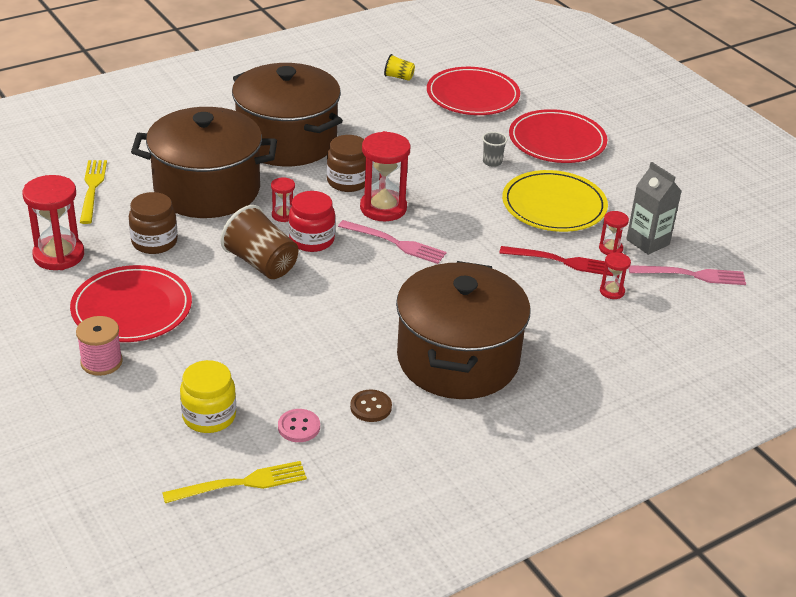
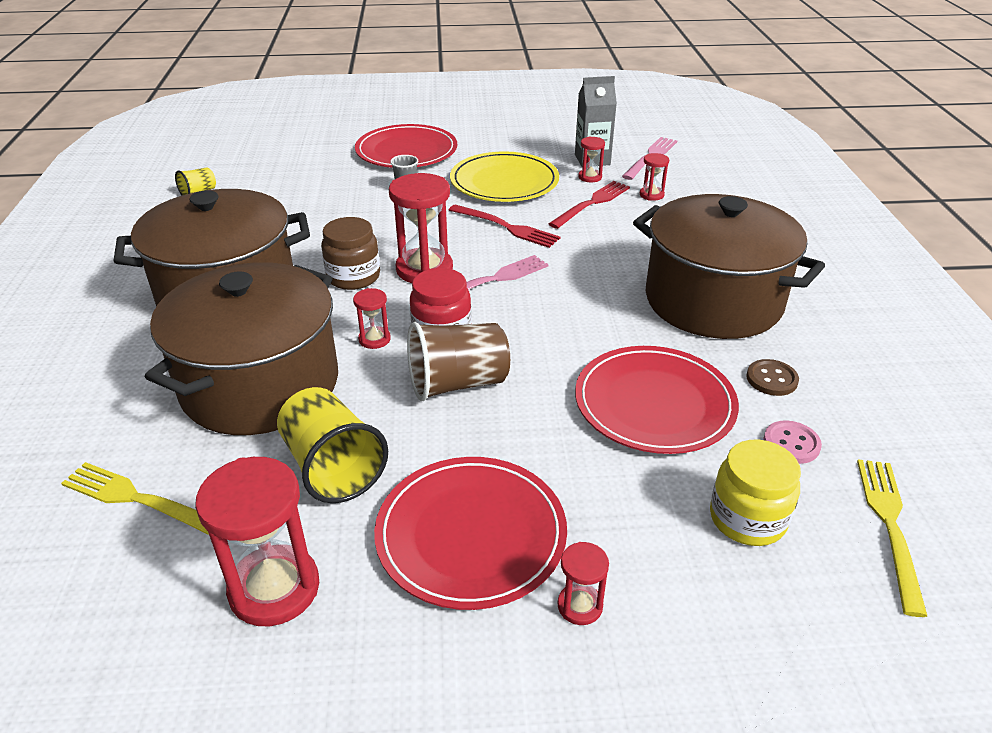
camera: 60 degrees left, 0 degrees up
pink spool [76,316,123,376] -> red hourglass [558,542,609,625]
brown jar [129,192,178,254] -> yellow cup [277,387,388,503]
red plate [427,67,520,115] -> red plate moved to [575,346,739,454]
none -> red fork [449,205,560,248]

